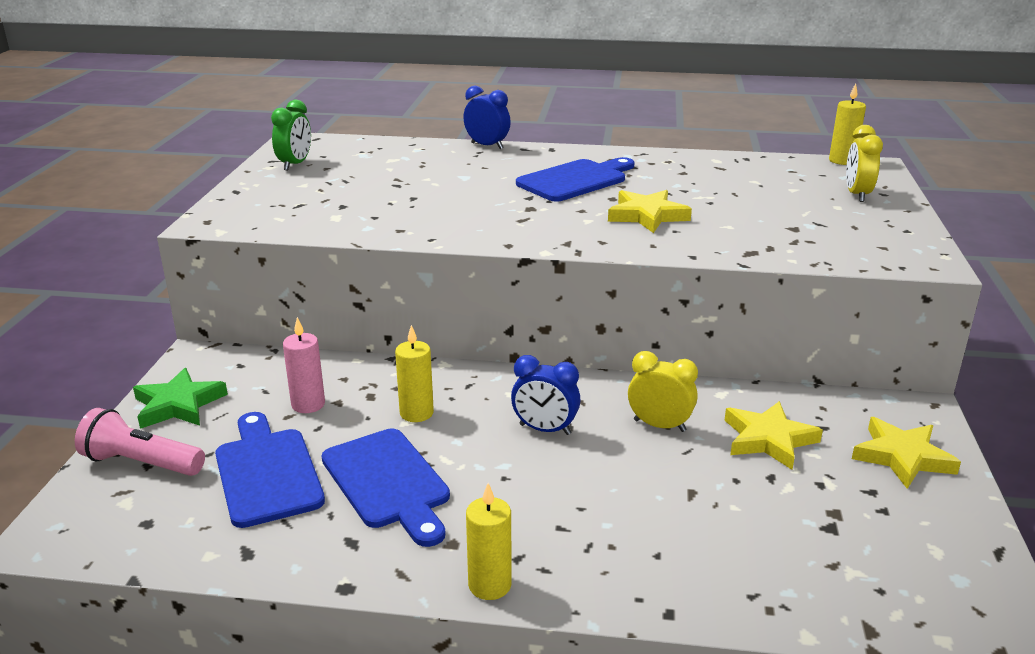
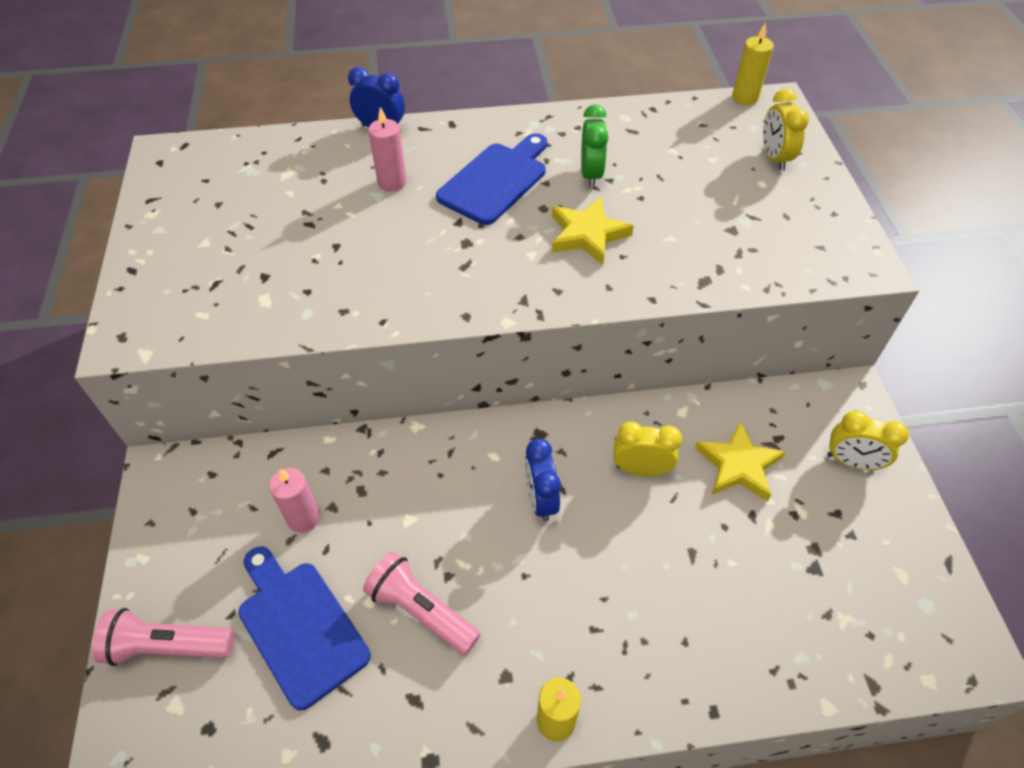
camera: 15 degrees left, 25 degrees up
green star [133,368,228,429] -> none
green clock [271,99,311,171] -> green clock moved to [581,104,609,188]
blue cutting board [321,429,450,547] -> pink flashlight [363,551,480,655]
yellow candle [395,325,434,422] -> none
blue clock [511,355,581,435] -> blue clock turned 75 degrees clockwise [525,438,561,522]
yellow star [852,417,961,489] -> yellow clock [827,410,909,470]
none -> pink candle [368,107,407,192]

